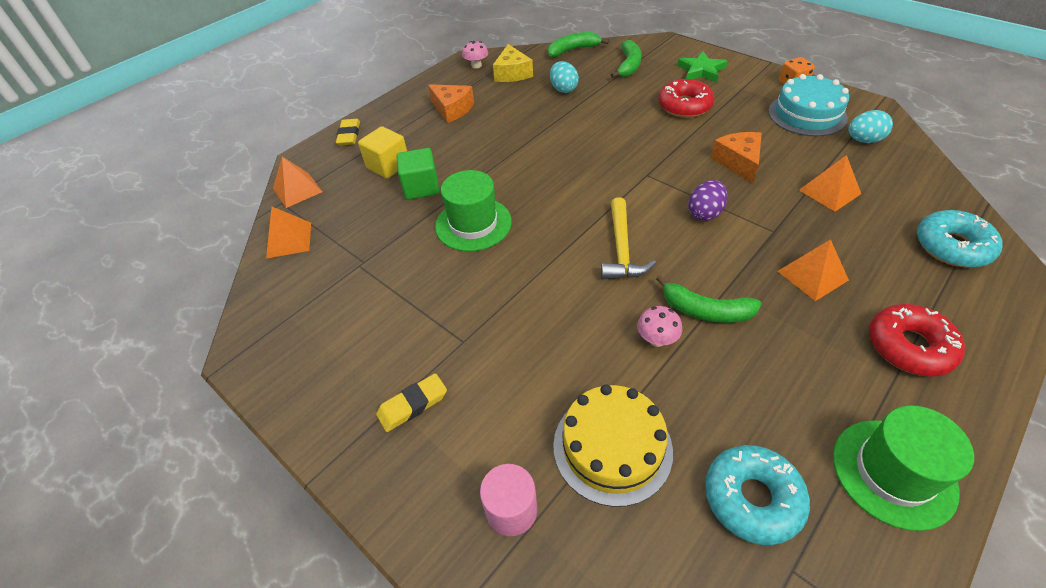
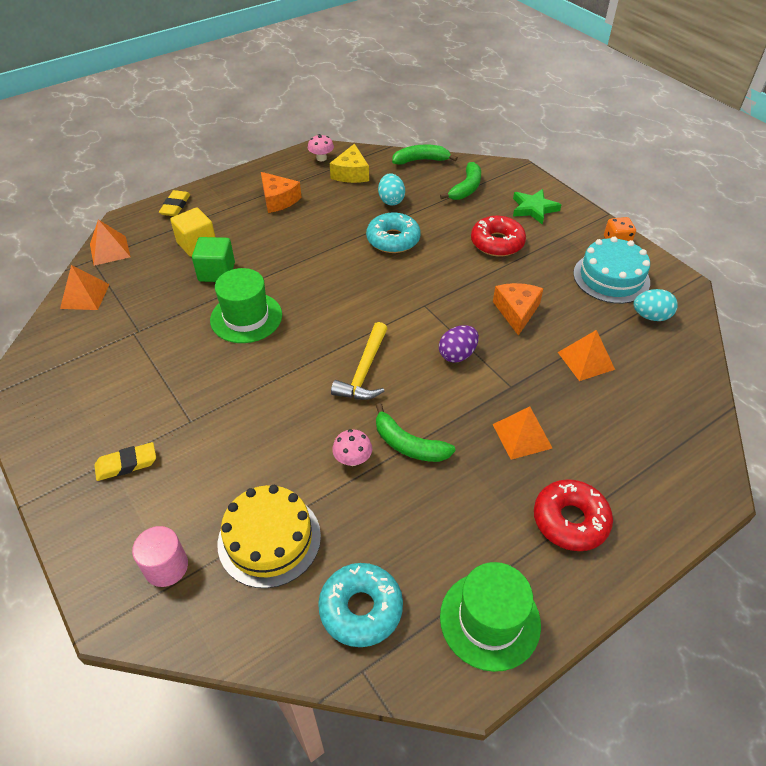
camera: 10 degrees right, 0 degrees up
turquoise donut [917,210,1003,267] -> turquoise donut moved to [366,213,421,253]

